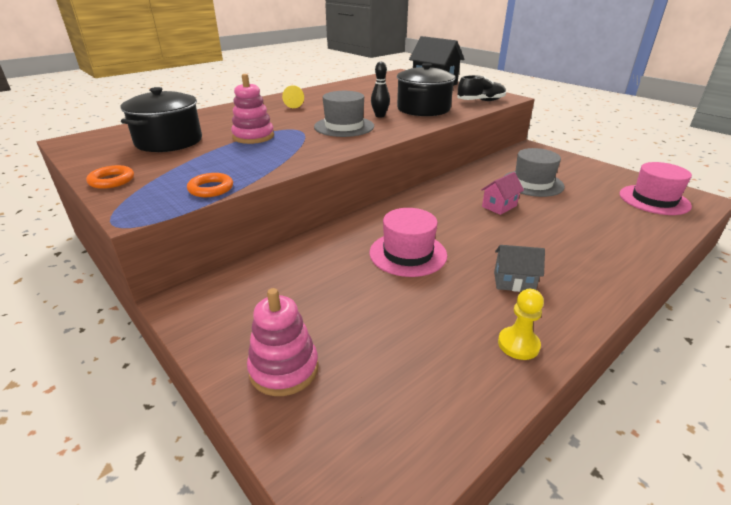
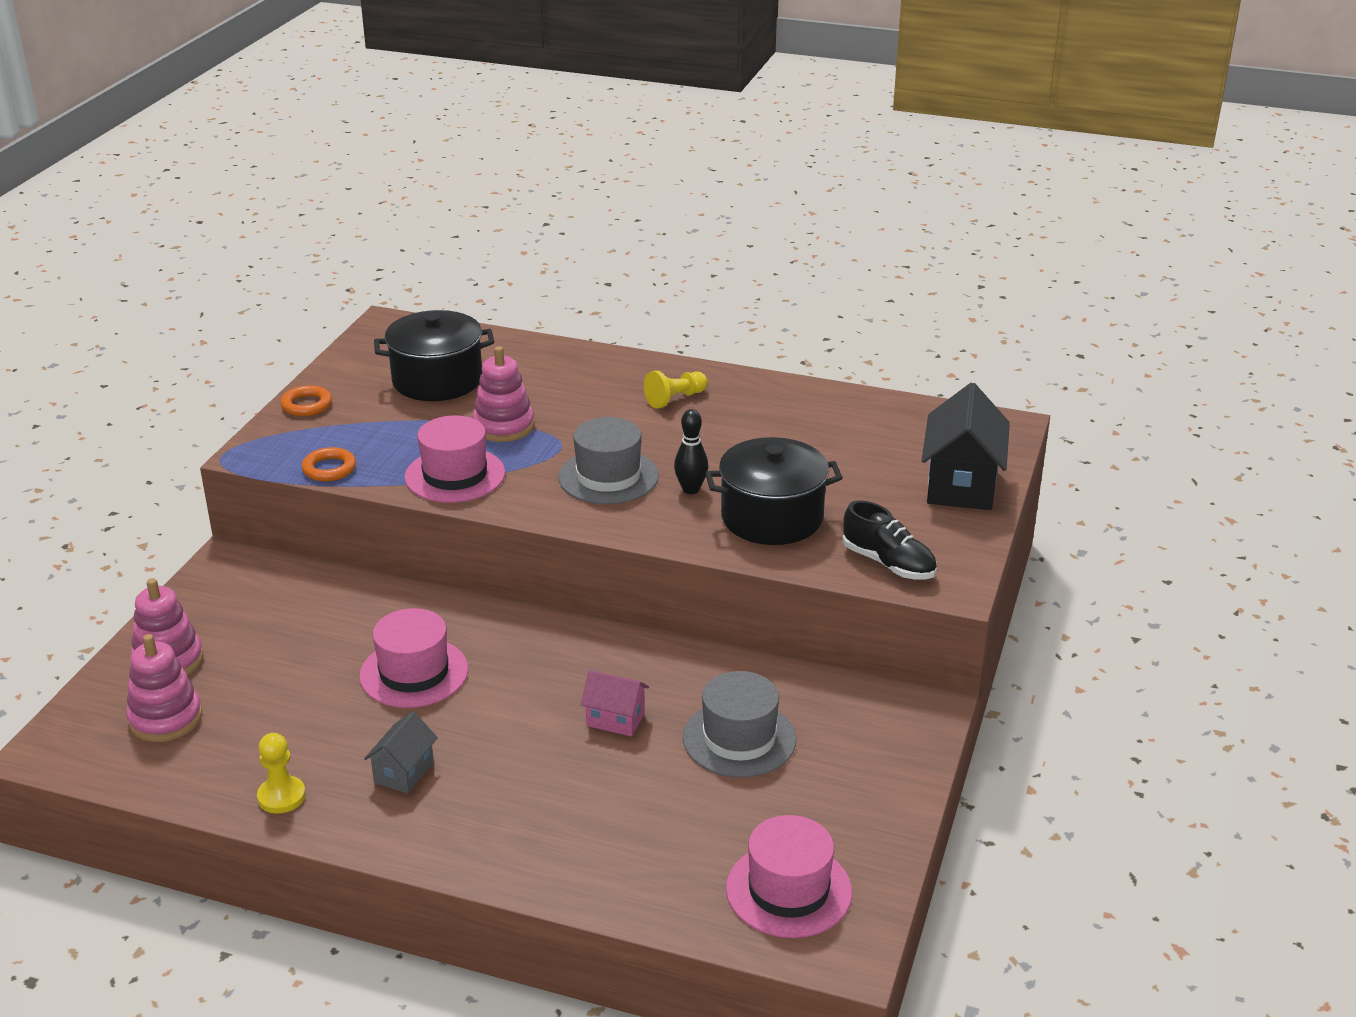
camera: 60 degrees right, 0 degrees up
grey house [494,245,545,292] -> grey house turned 45 degrees clockwise [364,711,438,794]
none -> pink stacking toy [126,634,202,742]
none -> pink hat [405,416,505,503]

